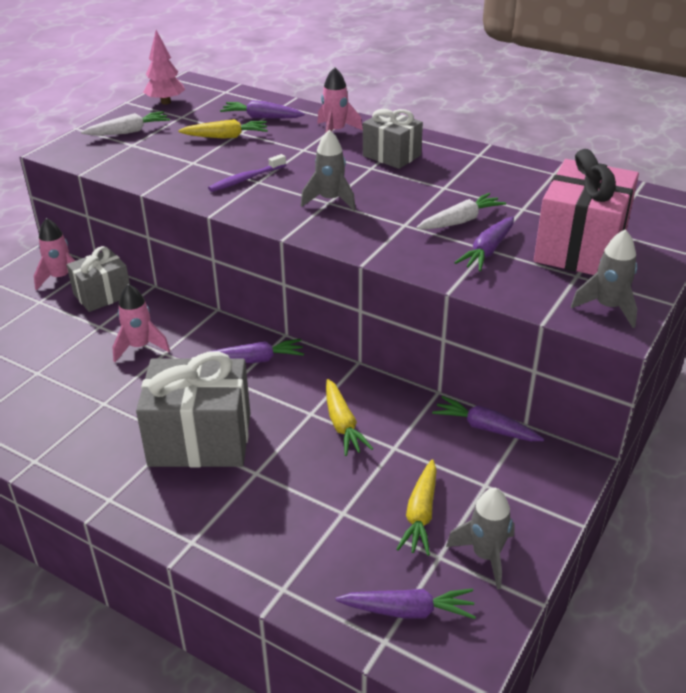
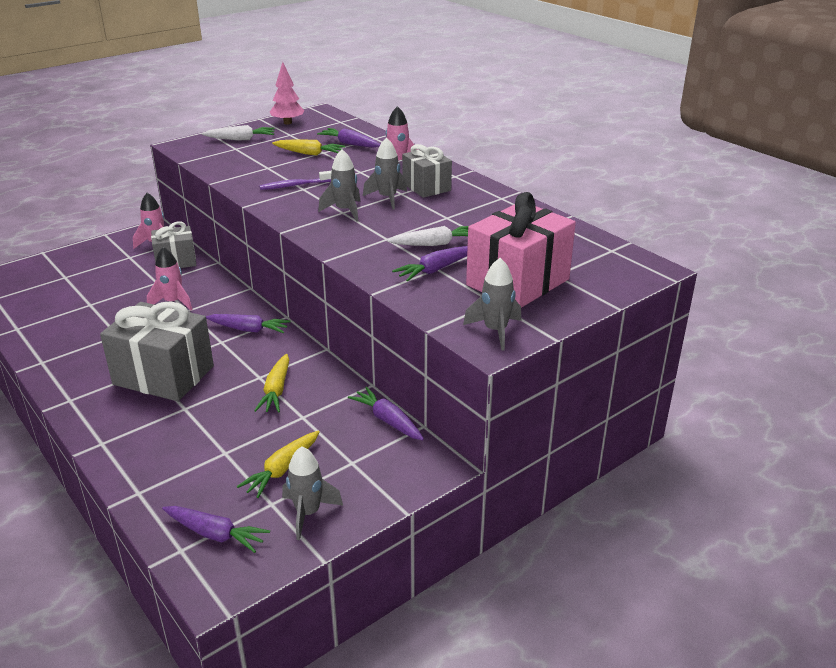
camera: 20 degrees right, 5 degrees down
none -> grey rocket [363,138,407,209]

